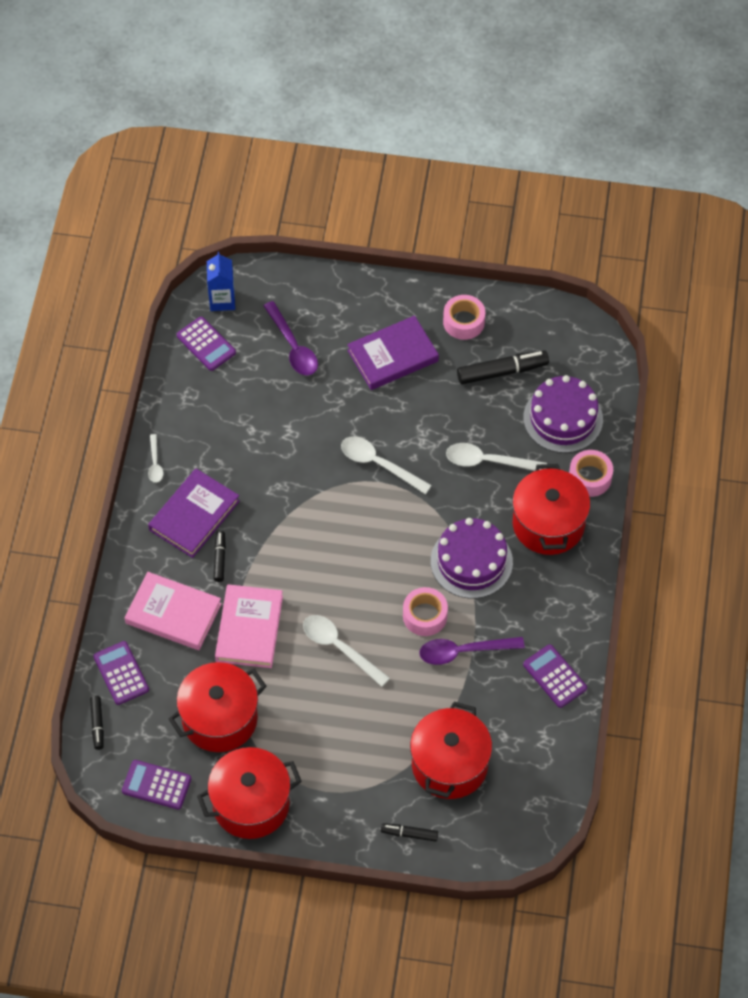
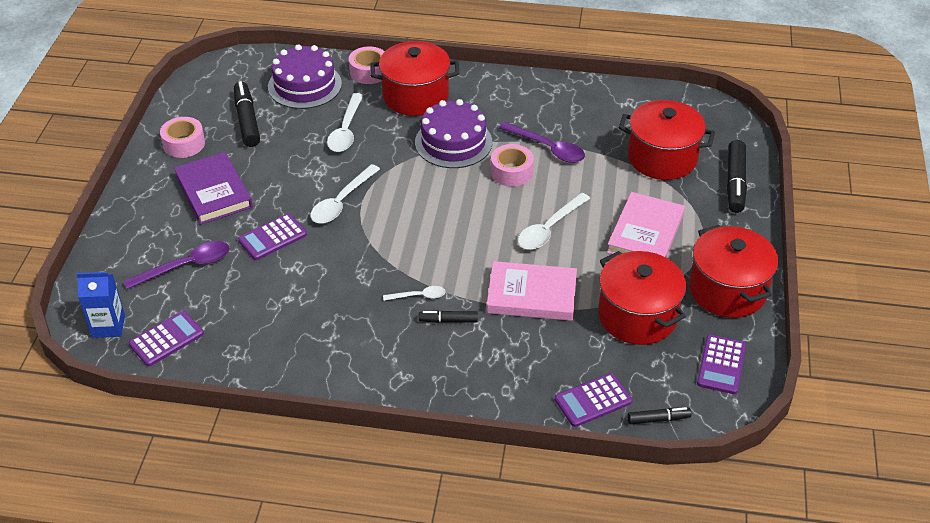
camera: 90 degrees left, 15 degrees down
pink book [125,572,222,650] -> pink book moved to [607,192,685,258]
white spoon [148,434,163,483] -> white spoon moved to [383,286,446,301]
purple book [148,469,240,558] -> none
black marker [381,823,438,842] -> black marker [727,140,747,213], size x1.79
purple spoon [419,637,525,665] -> purple spoon turned 45 degrees counterclockwise [499,122,585,163]
purple calculator [523,644,587,708] -> purple calculator moved to [238,214,307,260]

